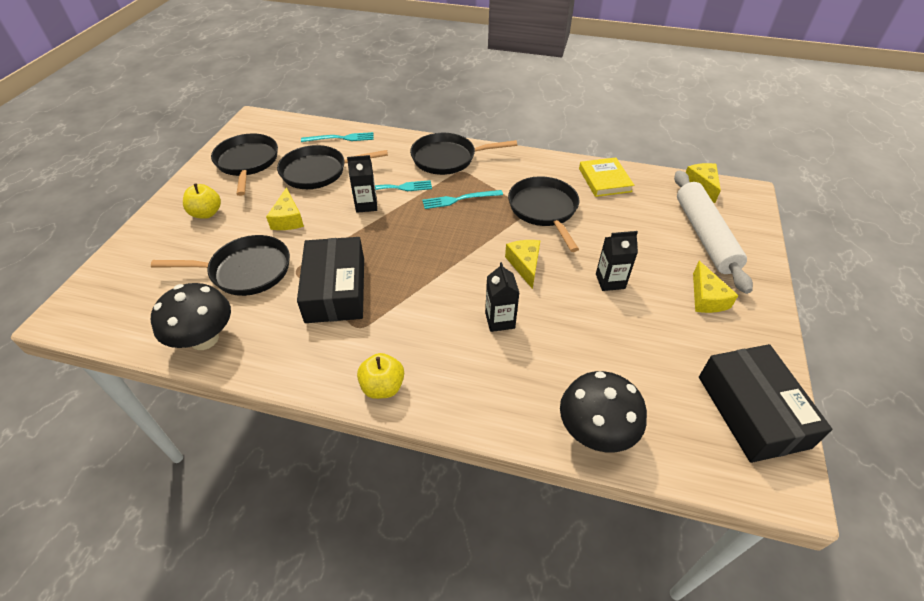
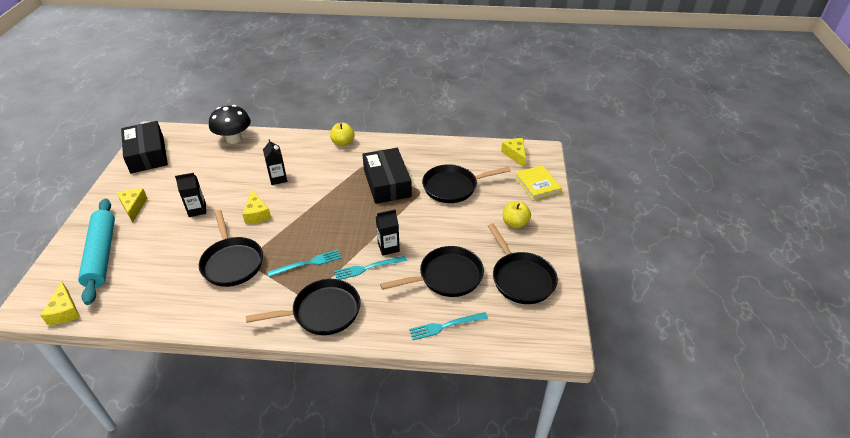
camera: 170 degrees right, 5 degrees down
black mushroom [151,283,231,350] -> none
yellow cheese [266,187,304,230] -> yellow cheese moved to [501,138,526,168]
yellow book [579,157,634,197] -> yellow book moved to [515,165,562,201]
white rolling pin [674,171,753,294] -> turquoise rolling pin [78,199,115,305]

